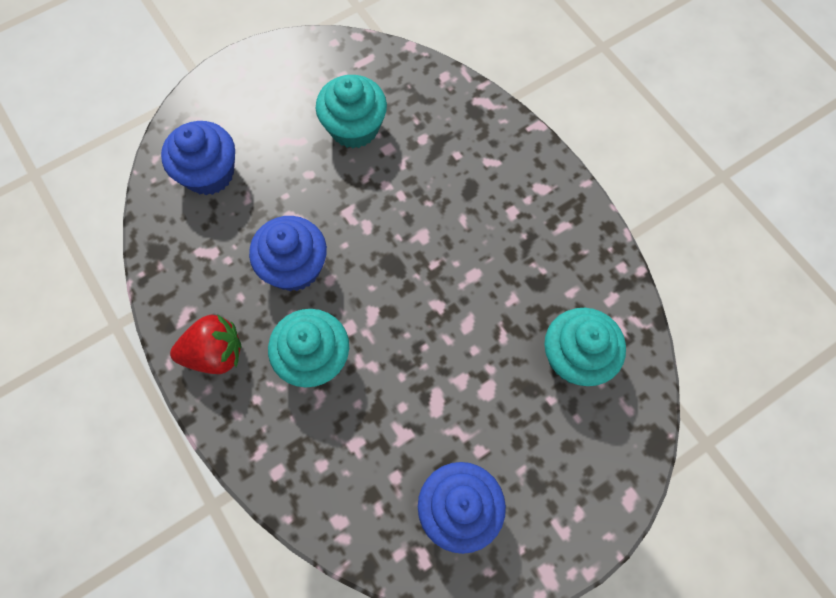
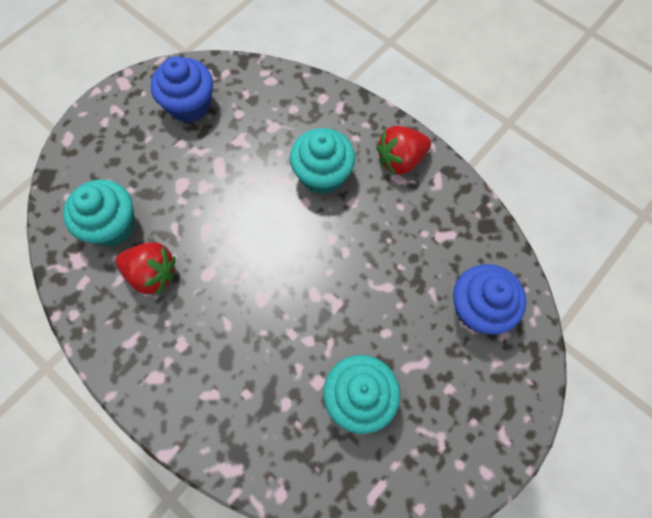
camera: 165 degrees right, 0 degrees up
blue cupcake [249,216,327,291] -> none
none -> red strawberry [116,243,176,295]

